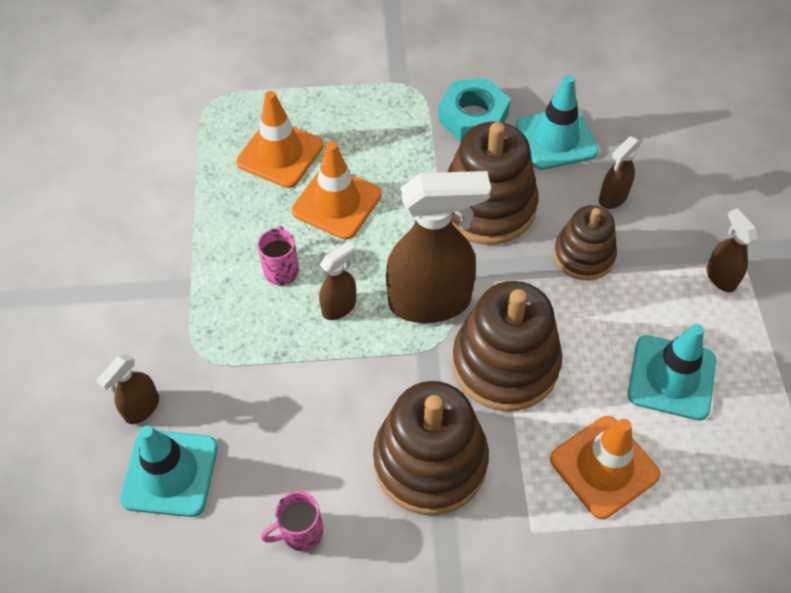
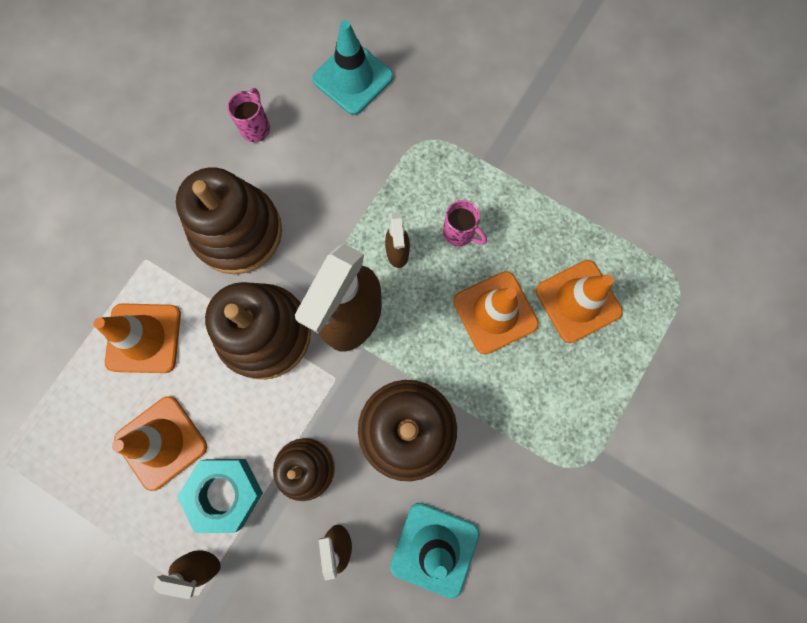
camera: 125 degrees right, 20 degrees up
brown spray bottle [97,354,159,424] -> none
turquoise nut [438,78,511,142] -> turquoise nut moved to [177,459,263,533]
turquoise traffic cone [628,324,716,421] -> orange traffic cone [112,396,207,491]

